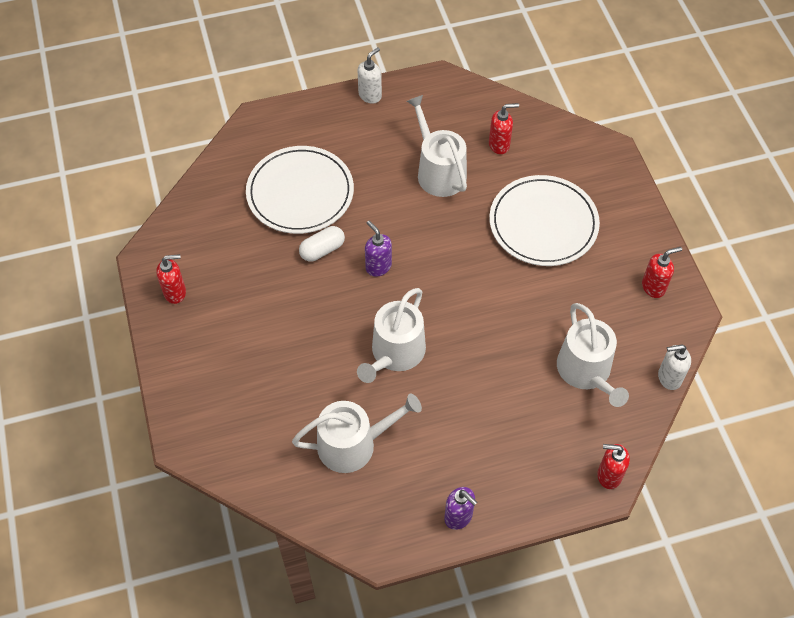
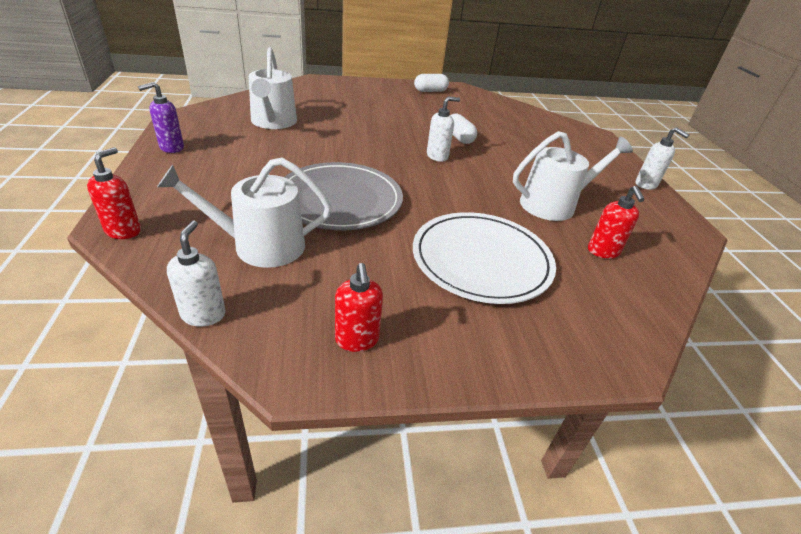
camera: 95 degrees right, 20 degrees down
red soap dispenser [156,254,186,304] -> white capsule [414,74,449,92]
white plate [246,146,354,234] -> none
white watering can [357,288,426,383] -> none
purple soap dispenser [365,221,392,277] -> white soap dispenser [427,97,460,162]
none -> grey plate [284,162,403,230]

